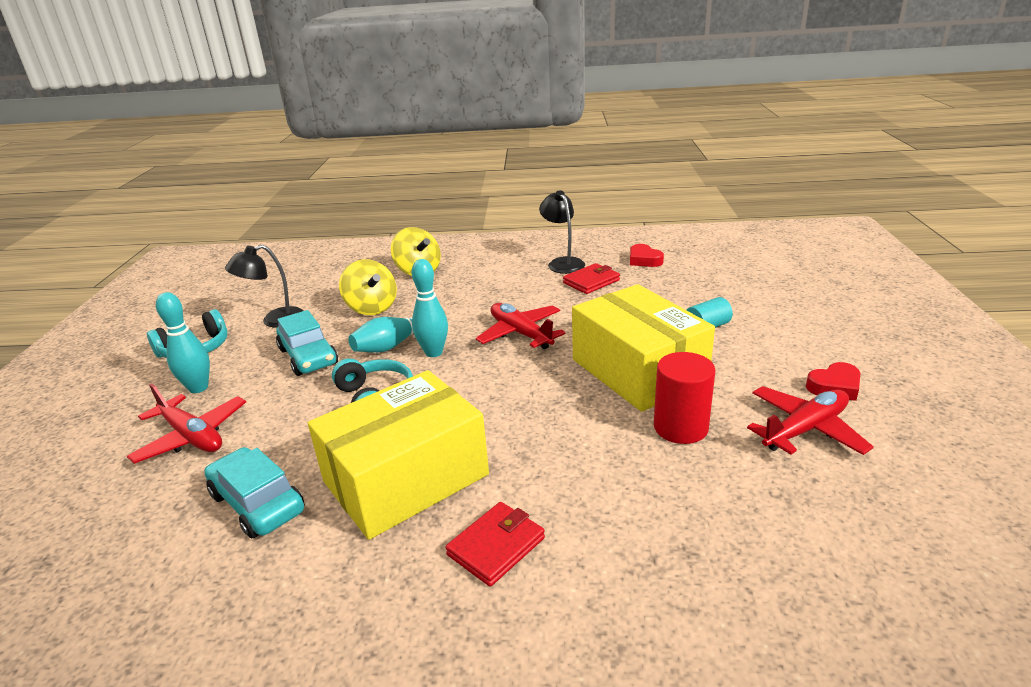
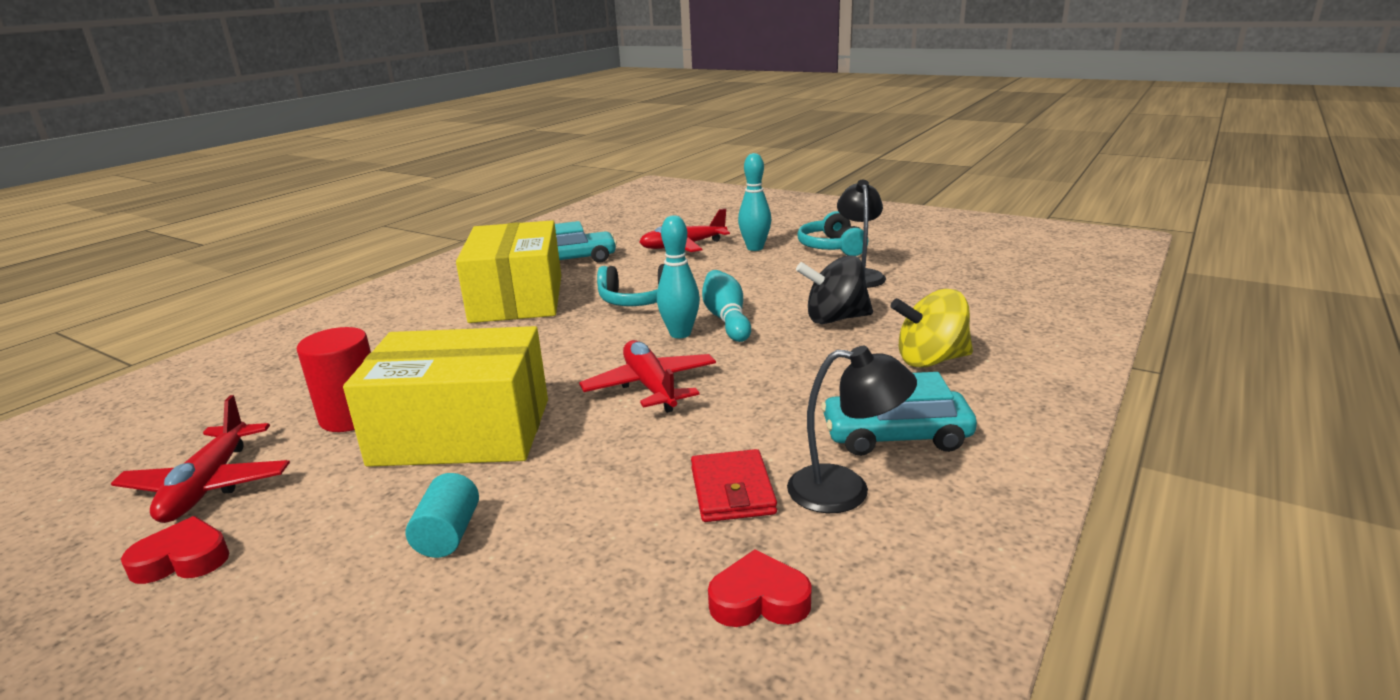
camera: 120 degrees right, 5 degrees down
turquoise car [276,310,338,376] -> turquoise car moved to [821,372,977,456]
yellow spinning top [339,259,397,315] -> black spinning top [796,255,873,324]
red wallet [445,502,545,587] -> none
red plane [476,303,566,349] -> red plane turned 105 degrees counterclockwise [579,340,716,413]
red heart [806,362,860,401] -> red heart turned 75 degrees clockwise [121,516,229,584]

